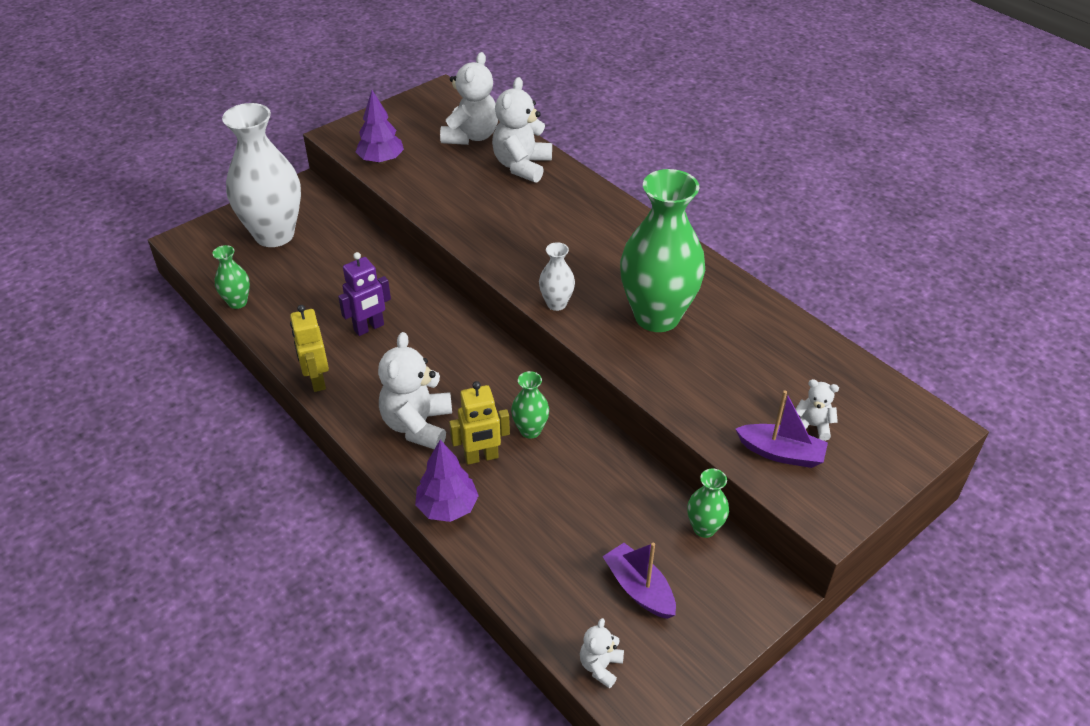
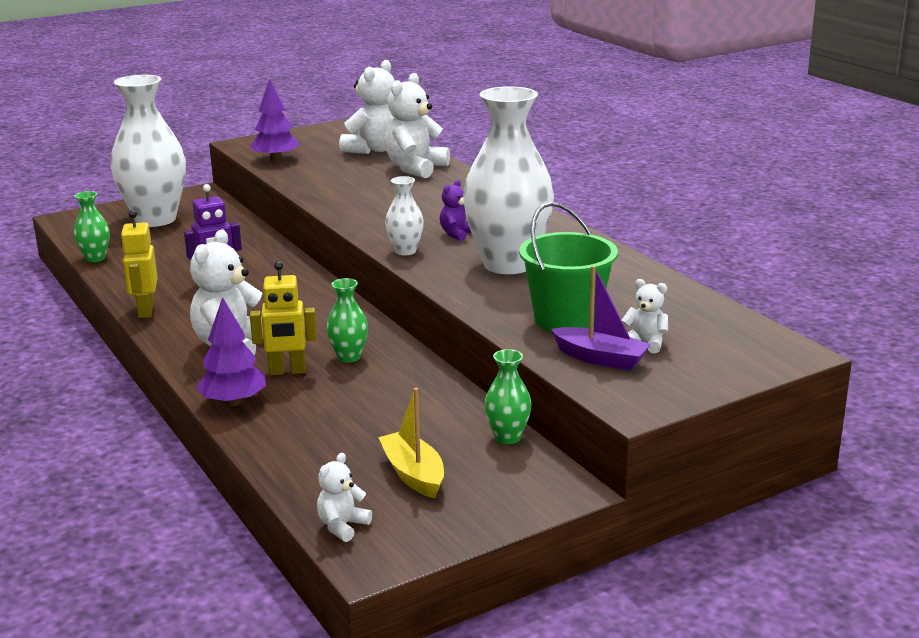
camera: 10 degrees right, 20 degrees down
purple boat [602,543,676,619] -> yellow boat [378,388,444,498]
green vase [620,169,705,332] -> white vase [463,86,554,274]
none -> purple teddy bear [440,180,471,241]
none -> green bucket [519,202,618,332]

